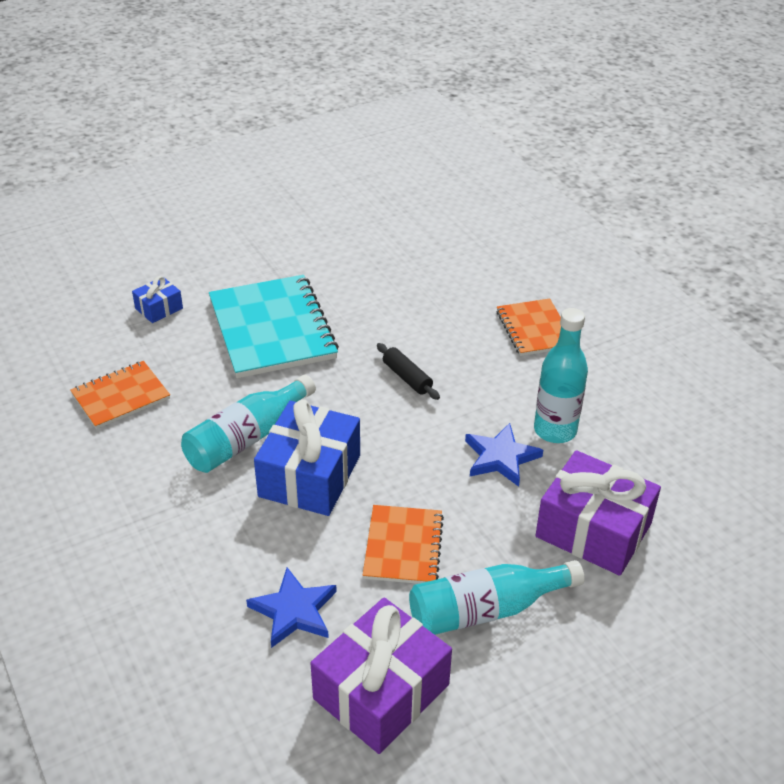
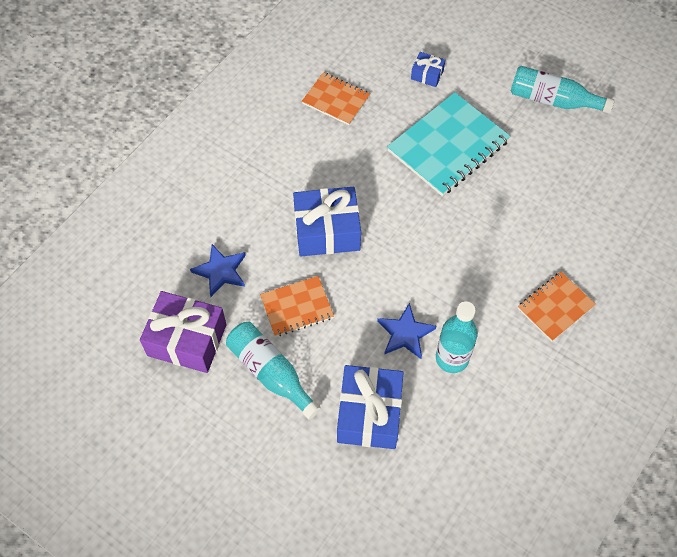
camera: 65 degrees right, 20 degrees up
turquoise bottle [181,375,316,473] -> turquoise bottle moved to [511,66,614,114]
black rolling pin [377,343,440,400] -> none
purple gift [535,450,661,576] -> blue gift [337,365,404,449]

